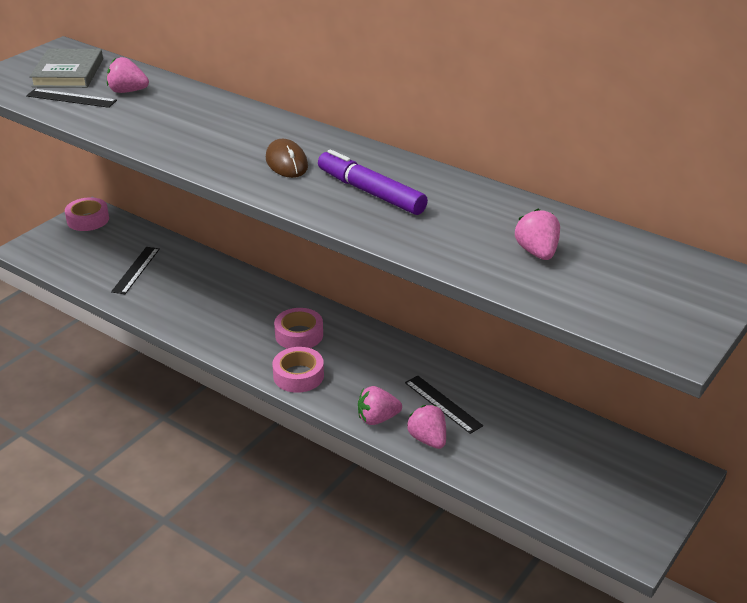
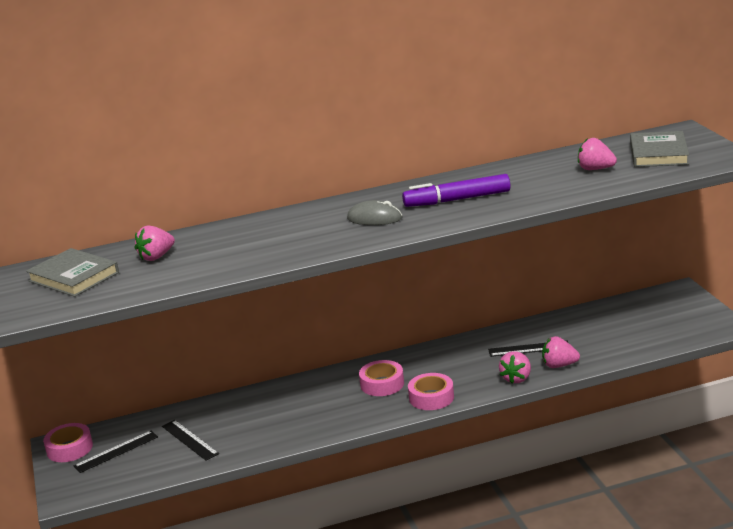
camera: 50 degrees left, 10 degrees down
black ruler [26,89,117,108] -> black ruler moved to [74,431,158,473]
brown mouse [266,139,308,178] -> grey mouse [347,200,402,225]
none -> grey book [630,131,689,167]

